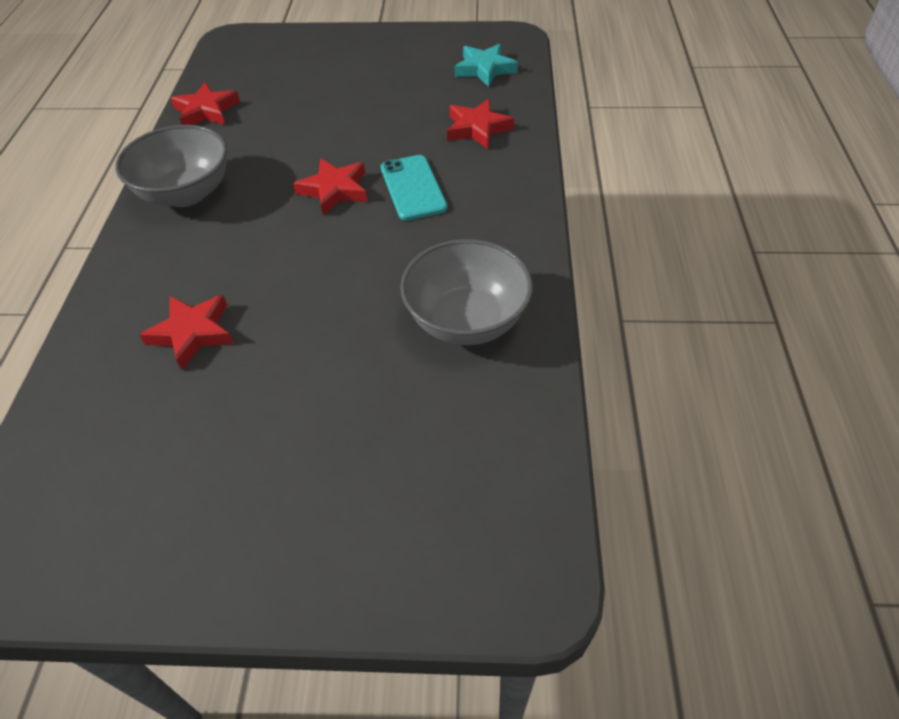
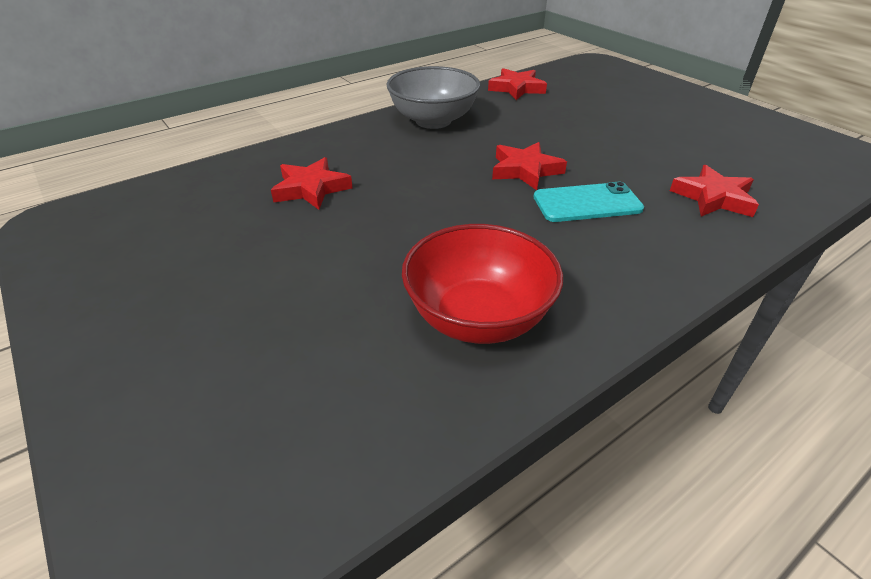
camera: 50 degrees right, 10 degrees down
turquoise phone [381,155,447,221] -> turquoise phone turned 45 degrees clockwise [534,182,644,222]
grey bowl [400,239,533,345] -> red bowl [402,224,563,344]
turquoise star [455,44,518,87] -> none

